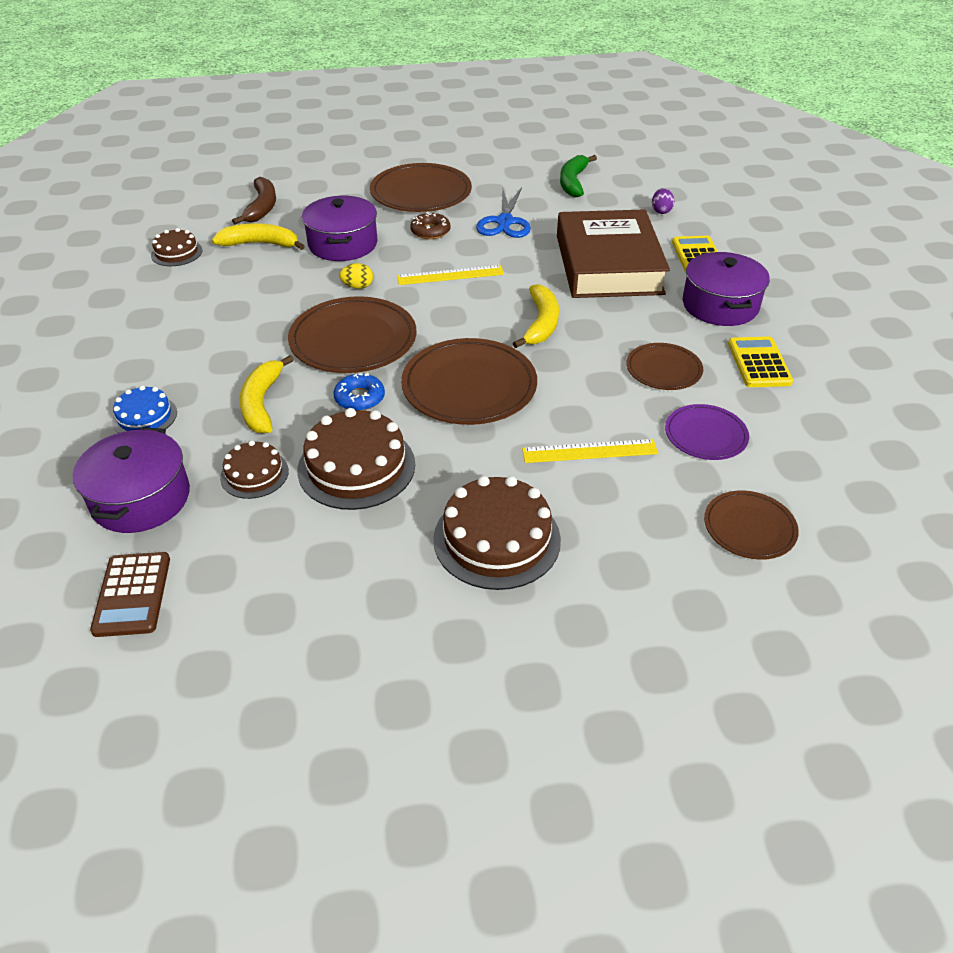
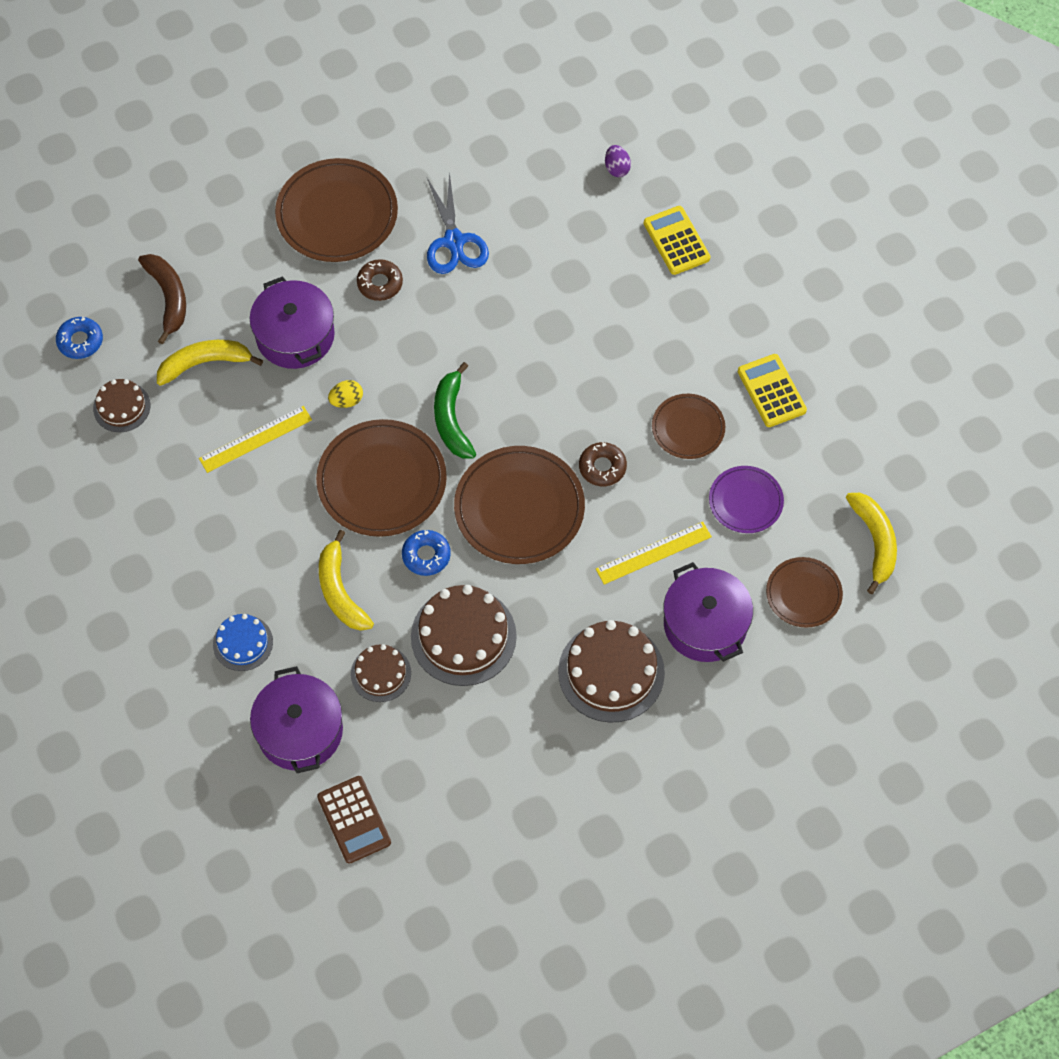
camera: 20 degrees left, 20 degrees up
yellow ruler [397,265,504,285] -> yellow ruler moved to [199,406,312,473]
yellow banana [513,284,559,348] -> yellow banana moved to [846,493,897,594]
brown book [557,209,670,298] -> none
green banana [560,155,597,197] -> green banana moved to [434,362,476,458]
purple pot [683,252,770,326] -> purple pot moved to [663,562,753,662]
none -> blue donut [56,317,103,359]
none -> brown donut [579,442,627,486]

